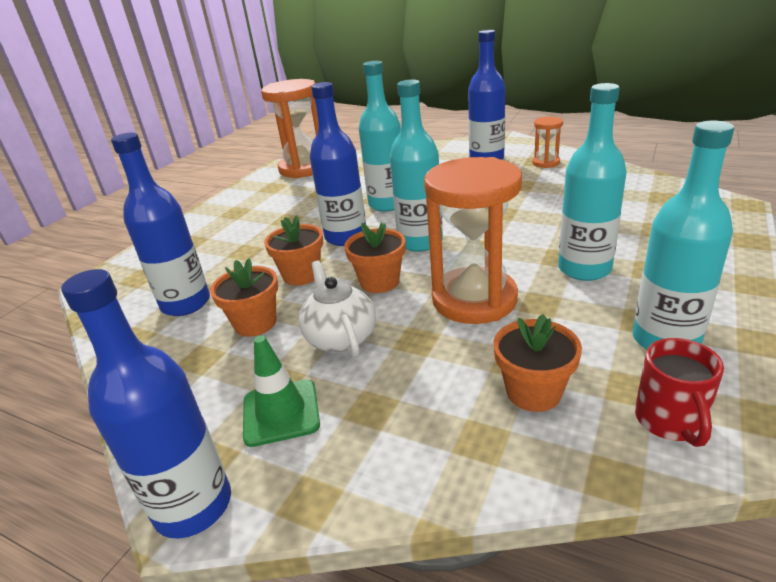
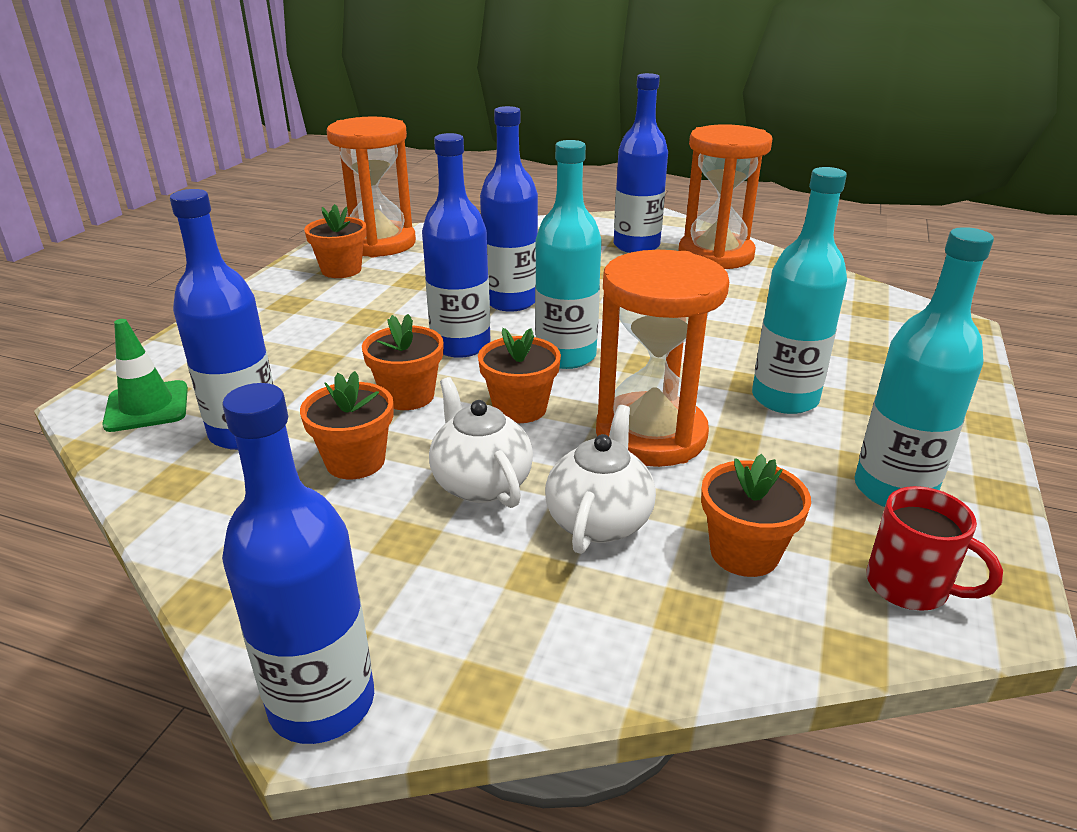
camera: 10 degrees left, 0 degrees up
green traffic cone [243,335,320,447] -> green traffic cone moved to [102,319,188,432]
turquoise bottle [359,61,401,212] -> blue bottle [480,106,538,311]
orange hourglass [532,117,563,168] -> orange hourglass [678,124,773,269], size x2.08
red mug [635,338,724,447] -> red mug turned 45 degrees counterclockwise [866,486,1003,611]
none -> orange flower pot [304,204,367,278]
none -> white teapot [545,405,656,554]

